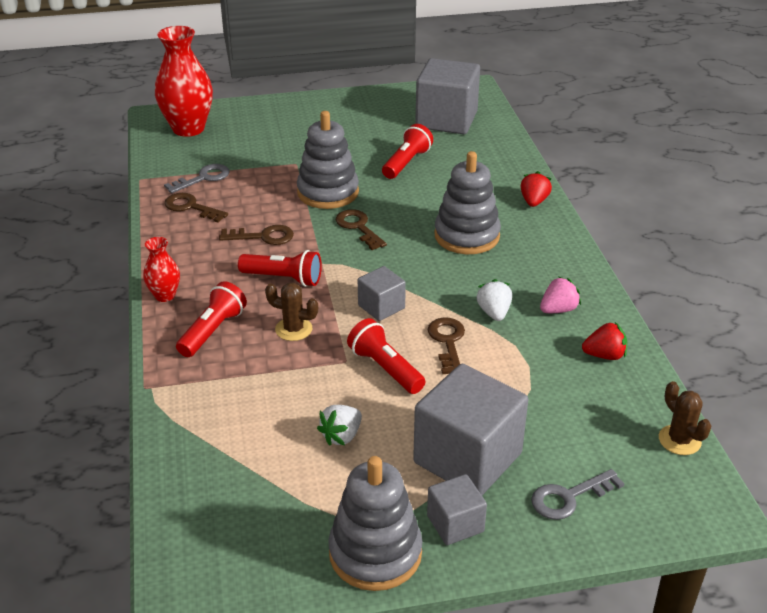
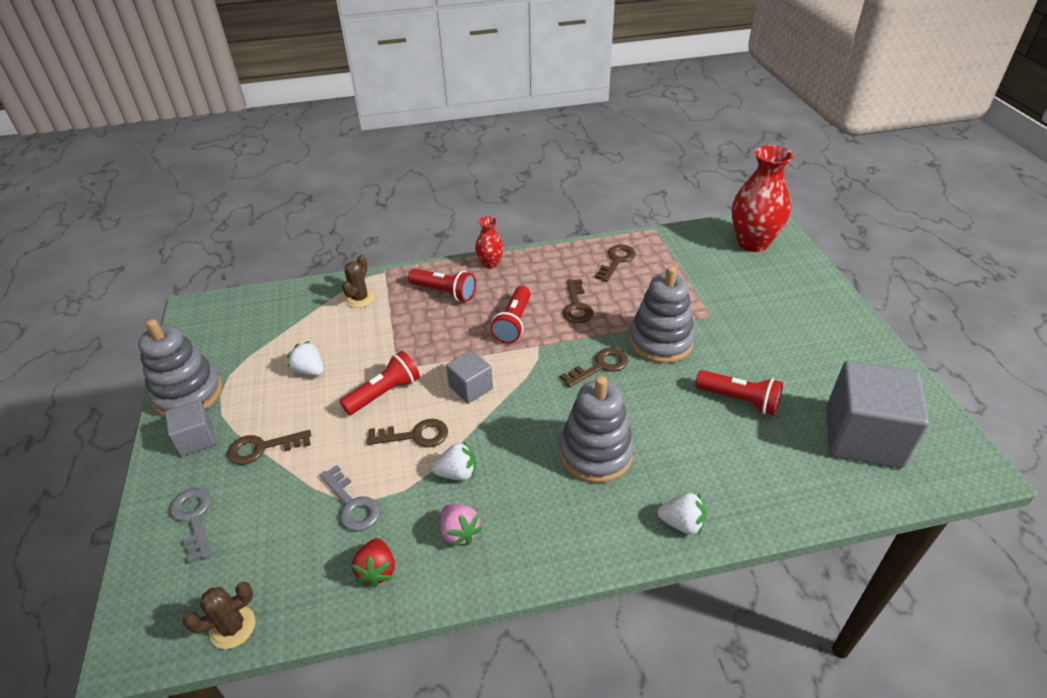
camera: 90 degrees right, 5 degrees up
grey key [164,164,230,193] -> grey key moved to [320,465,380,531]
brown cactus [265,283,318,341] -> brown cactus moved to [342,255,375,308]
grey cube [413,364,528,495] -> brown key [227,430,311,465]
red strawberry [520,171,552,207] -> white strawberry [657,493,706,535]

